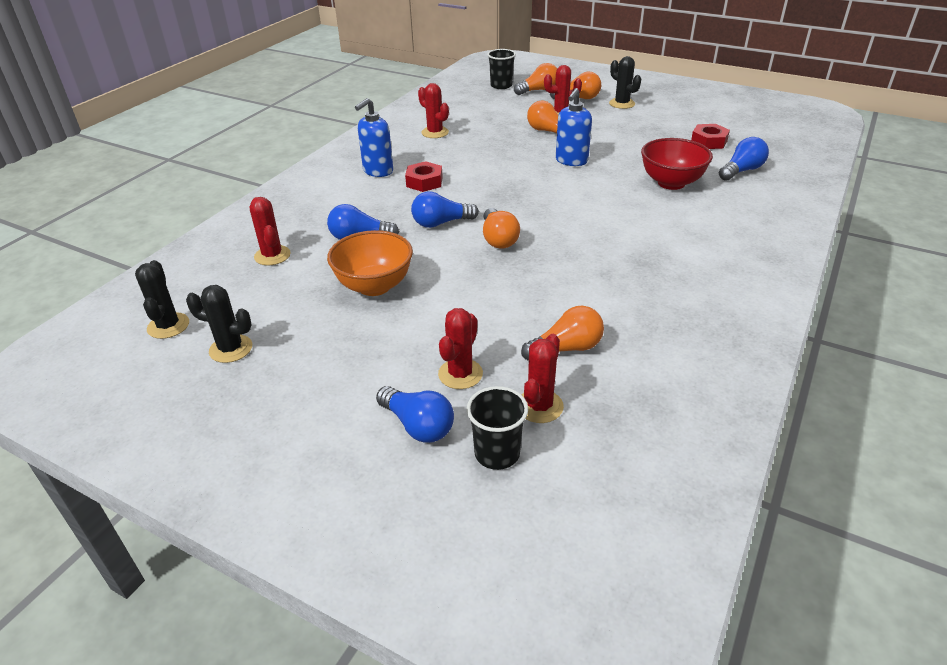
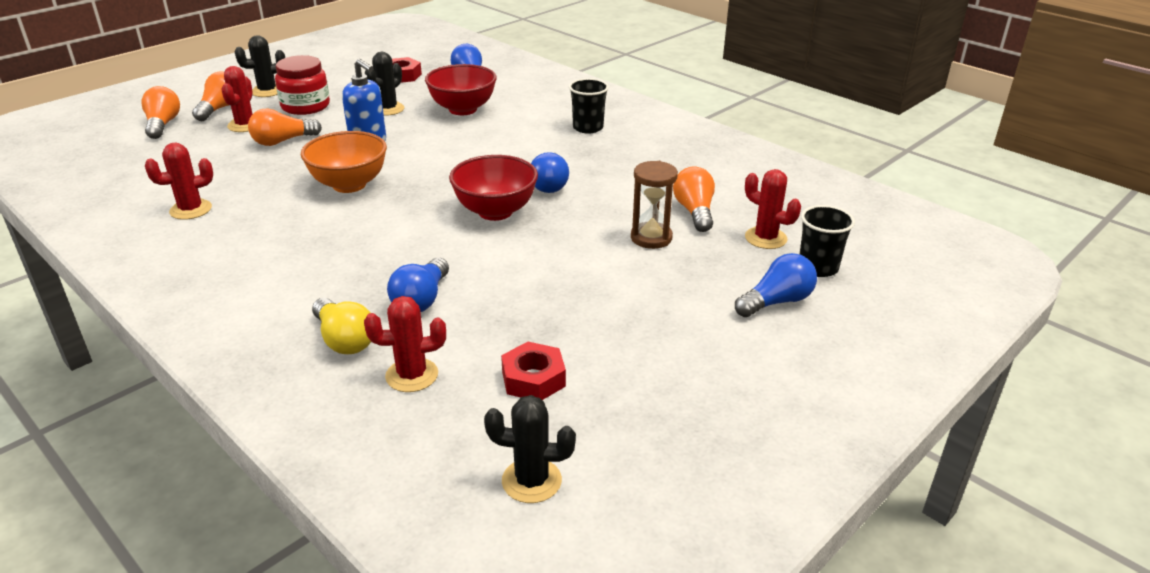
camera: 75 degrees left, 5 degrees down
black cactus [186,285,252,363] -> black cactus moved to [365,52,404,116]
orange bowl [327,230,413,296] -> orange bowl moved to [301,131,387,193]
blue soap dispenser [355,98,393,177] -> none
red nut [405,161,443,192] -> red nut moved to [501,342,566,400]
blue light bulb [411,192,479,228] -> blue light bulb moved to [531,152,569,193]
red cactus [438,308,483,389] -> none
orange light bulb [483,208,520,249] -> red bowl [449,155,538,221]
black cup [487,49,516,89] -> black cup moved to [569,78,609,134]
none -> red jar [275,55,330,115]
none -> yellow light bulb [312,298,371,354]
none -> brown hourglass [631,161,678,249]

